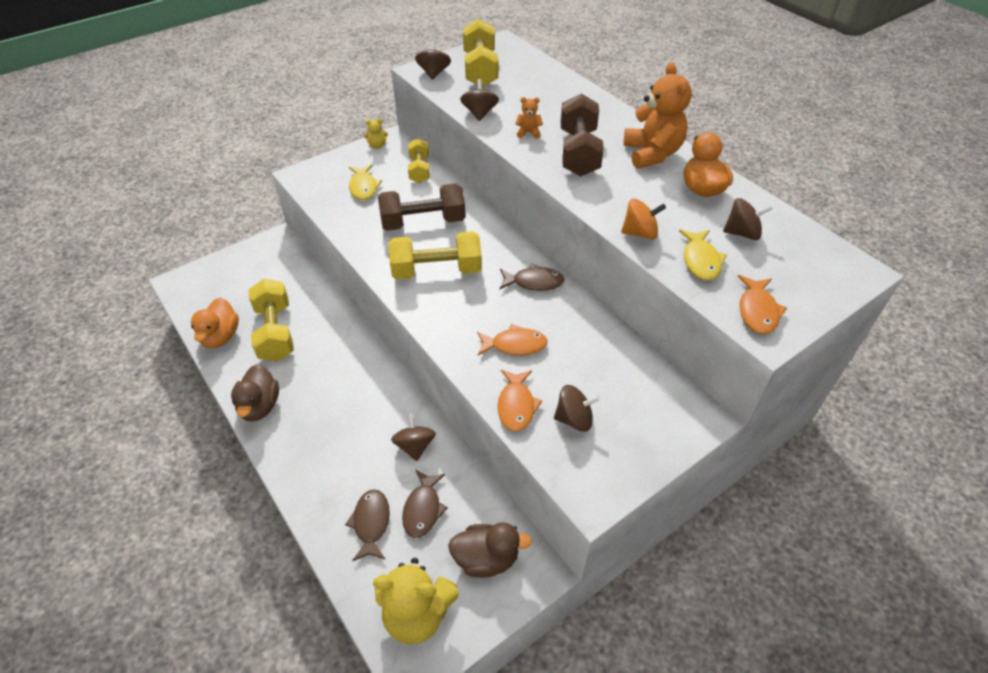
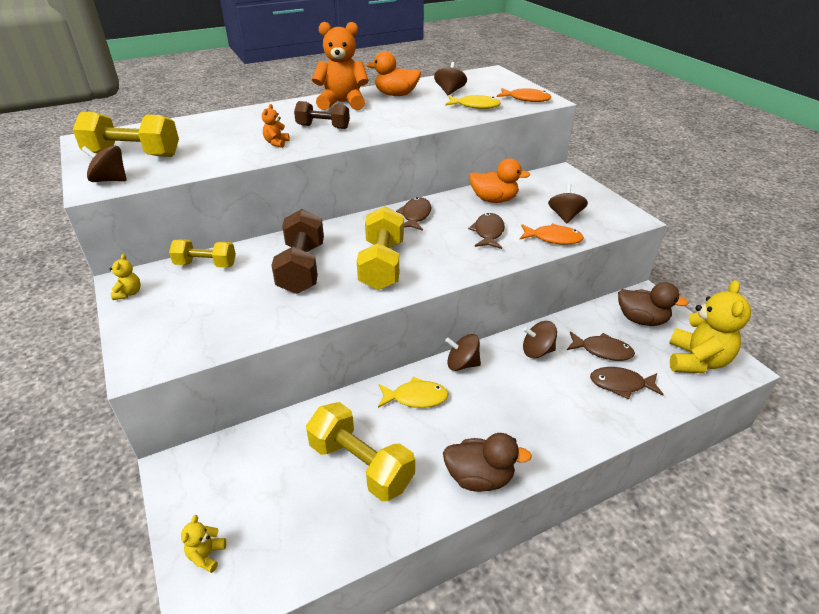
camera: 80 degrees left, 10 degrees down
orange duck [191,298,239,348] -> orange duck moved to [469,158,530,203]
yellow dumbbell [248,279,294,362] -> yellow dumbbell turned 45 degrees clockwise [306,402,415,501]
yellow fish [349,164,382,200] -> yellow fish moved to [378,377,449,408]
brown duck [448,522,532,578] -> brown duck turned 105 degrees clockwise [618,282,689,326]
brown spinning top [460,79,499,121] -> brown spinning top moved to [445,334,481,371]
orange fish [477,324,548,355] -> brown fish [468,213,505,249]
brown dumbbell [561,94,604,176] -> brown dumbbell [294,101,350,129], size x0.63
orange spinning top [621,198,666,240] -> none
none -> yellow teddy bear [181,515,226,573]

